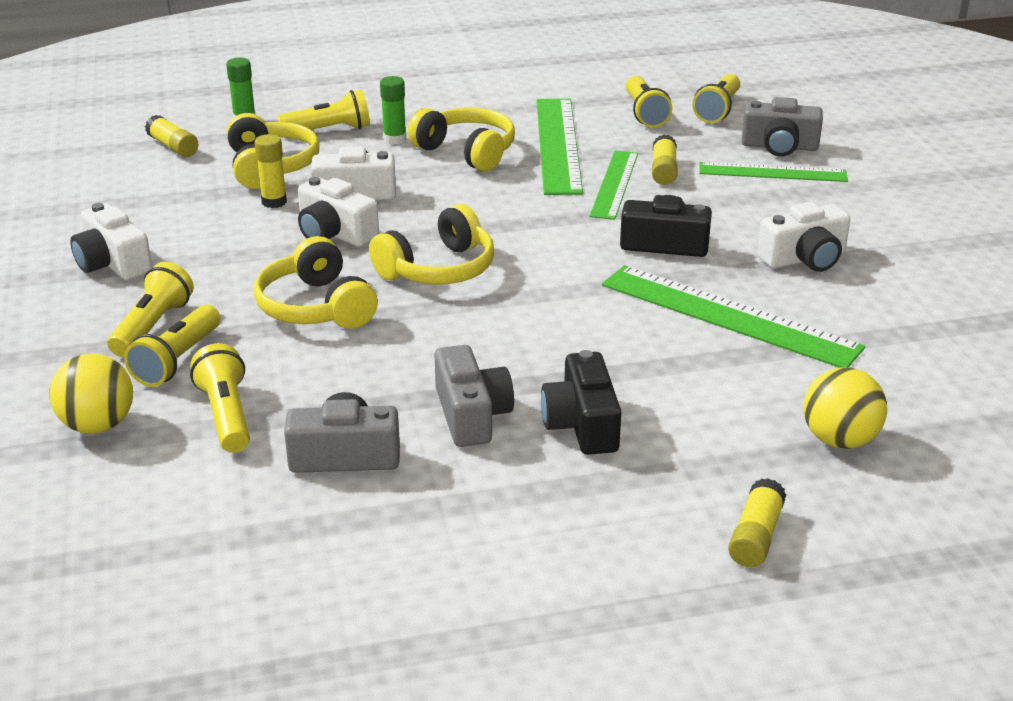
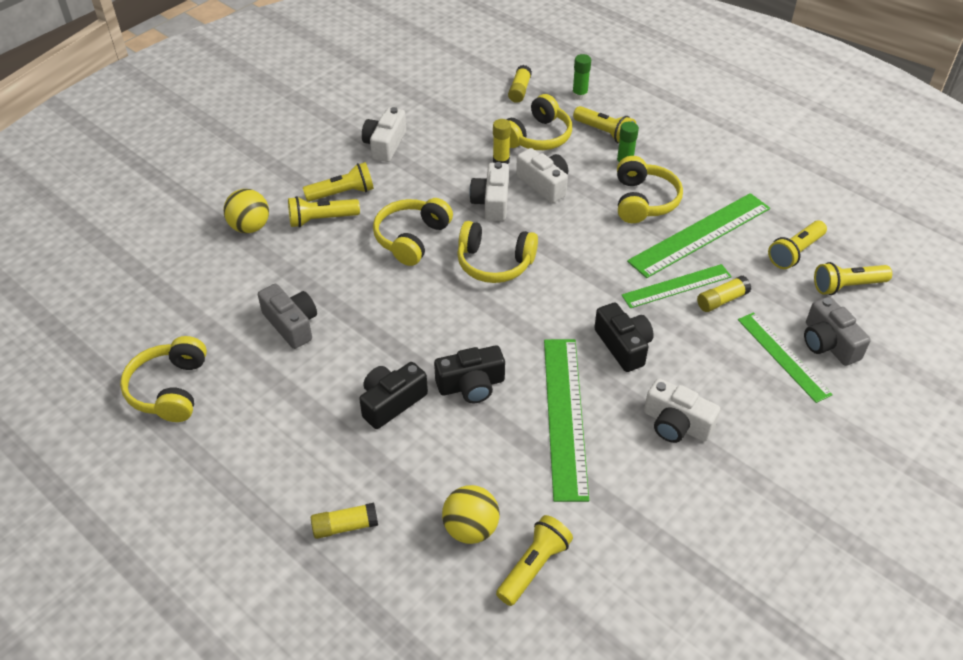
camera: 55 degrees right, 15 degrees up
yellow flashlight [190,343,250,453] -> yellow flashlight moved to [496,515,573,606]
grey camera [435,345,514,447] -> none
none -> yellow headphones [120,336,207,422]
none -> black camera [434,345,505,403]

